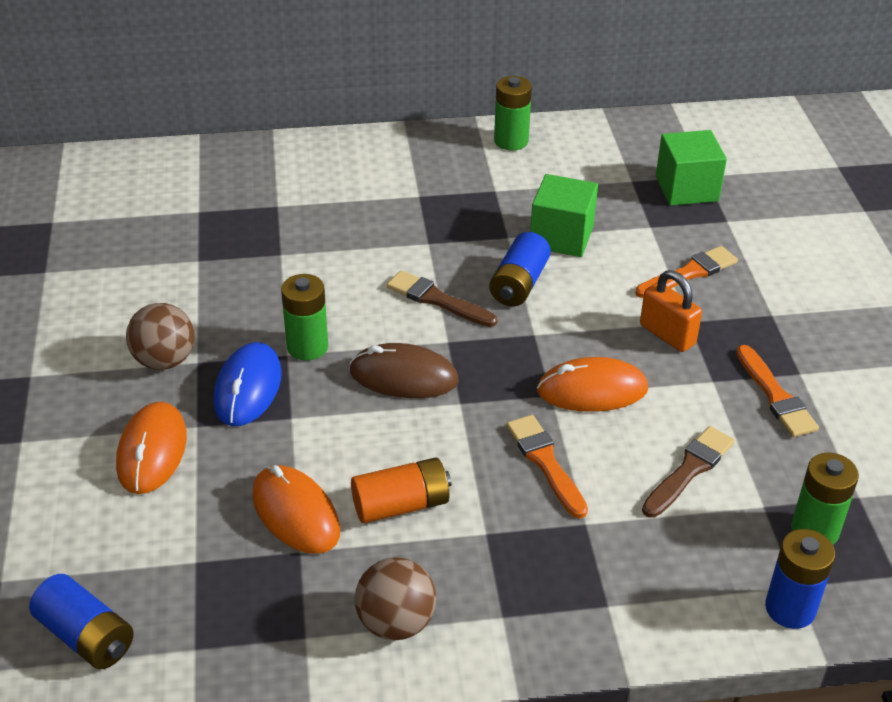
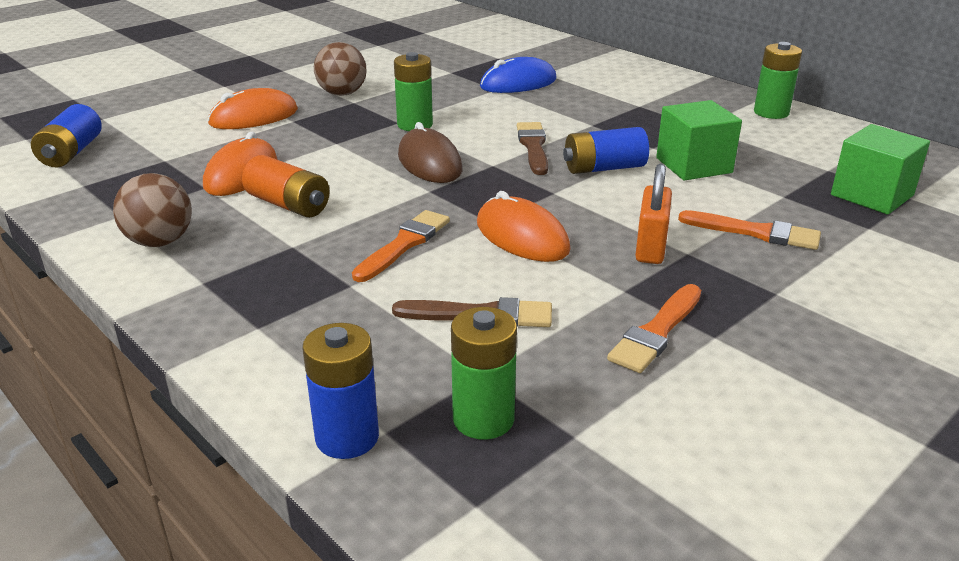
camera: 55 degrees right, 10 degrees down
blue mouse [213,342,282,426] -> blue mouse moved to [480,57,557,93]

